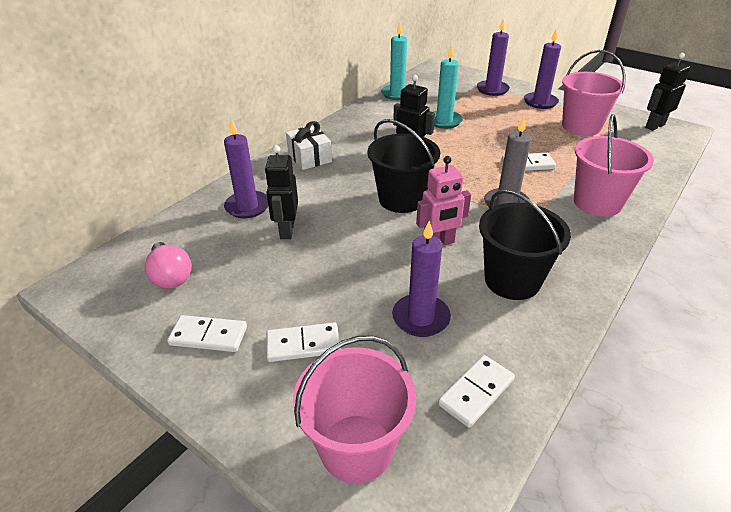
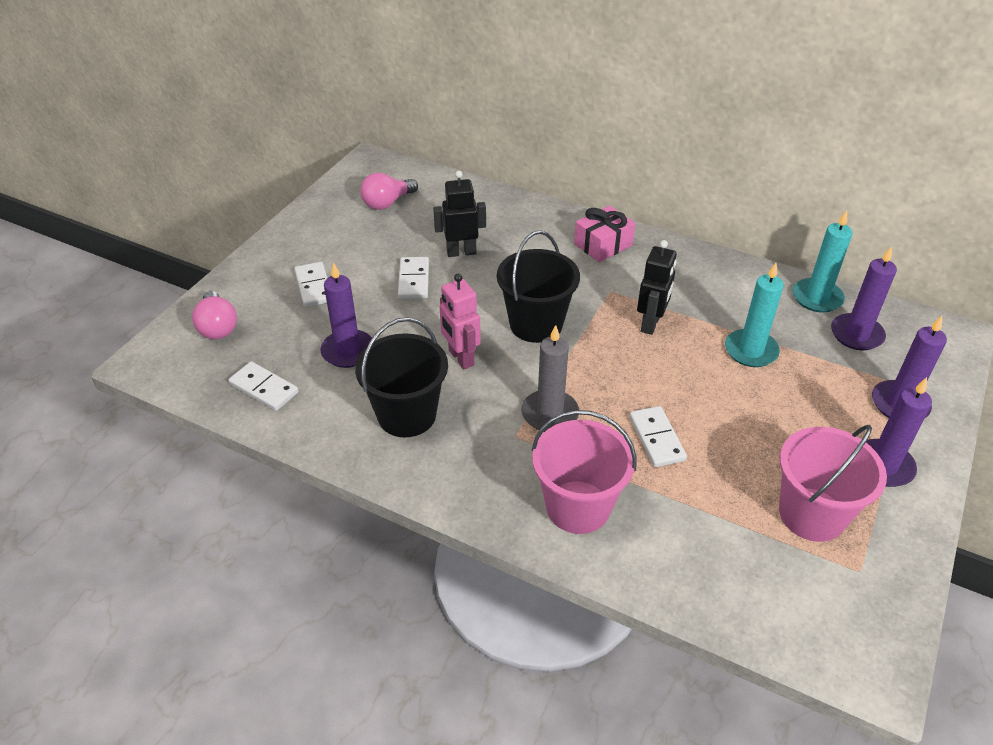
camera: 80 degrees right, 5 degrees up
white domino [167,315,247,352] -> white domino moved to [398,257,429,299]
purple candle [224,119,268,219] -> purple candle moved to [831,246,897,350]
white gift [286,121,332,170] -> pink gift [574,206,635,262]
pink bucket [293,336,416,484] -> pink light bulb [192,291,237,339]
black robot [645,53,690,131] -> none

